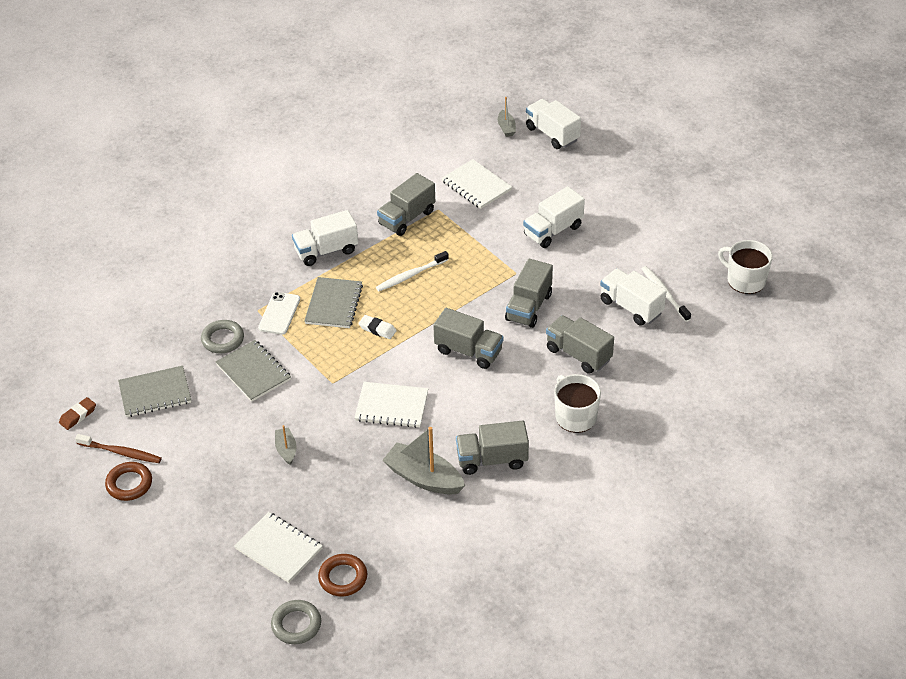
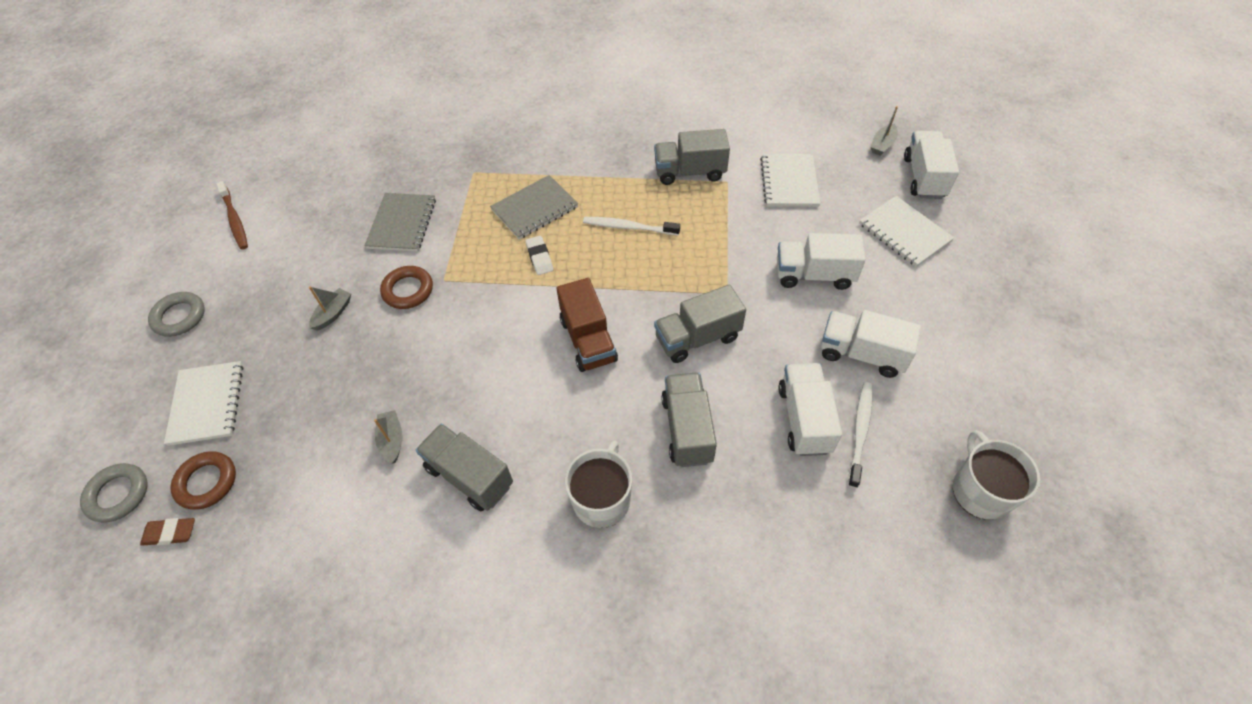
camera: 45 degrees right, 10 degrees up
brown eraser [59,397,96,430] -> brown eraser moved to [140,518,195,546]
brown ring [105,462,152,501] -> brown ring moved to [380,266,433,309]
grey notebook [118,365,191,417] -> none
grey ring [201,320,244,353] -> grey ring moved to [148,292,205,337]
white phone [258,292,300,335] -> none
white truck [292,210,358,266] -> white truck moved to [821,310,921,378]
white notebook [354,382,428,428] -> white notebook moved to [859,196,954,267]
grey boat [382,427,465,495] -> grey boat [374,410,402,464], size x0.52
grey truck [433,308,503,369] -> brown truck [556,278,618,372]

